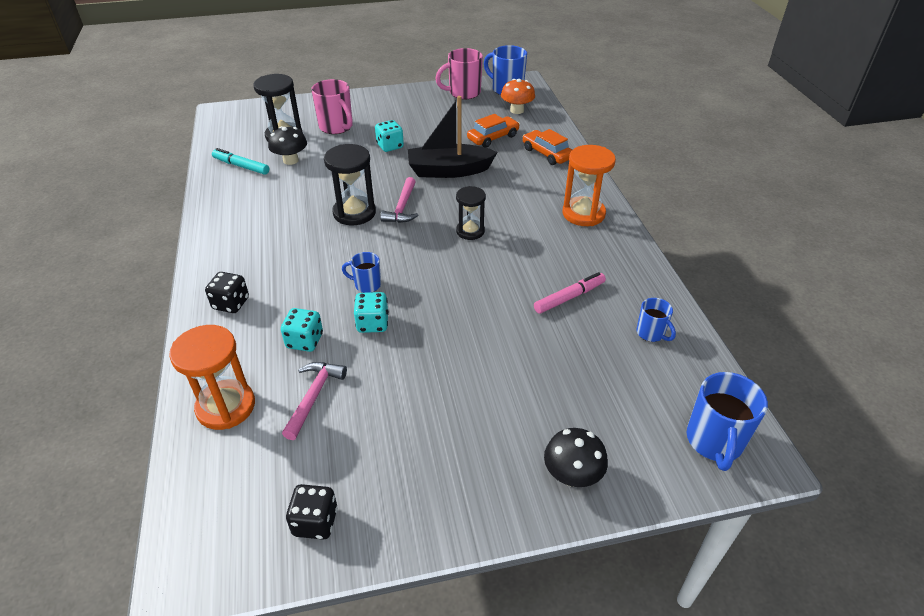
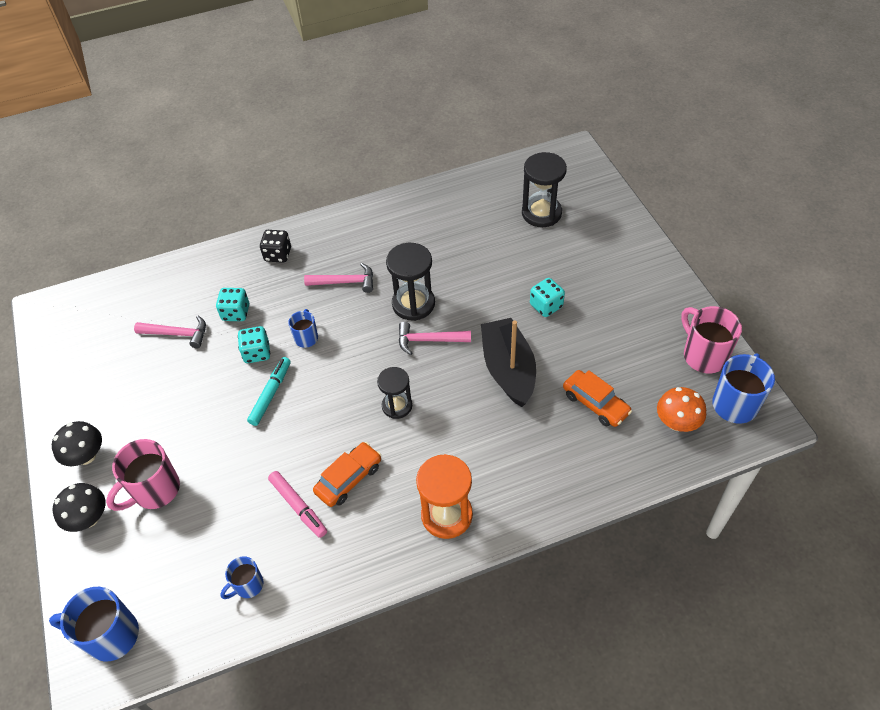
camera: 85 degrees right, 10 degrees up
orange hourglass [169,325,255,430] -> none
turquoise marker [212,148,269,175] -> turquoise marker moved to [247,357,291,426]
black mushroom [268,126,307,165] -> black mushroom moved to [52,421,102,466]
black dice [286,484,338,540] -> none
pink mug [311,79,353,134] -> pink mug moved to [106,439,180,511]
orange car [522,129,572,165] -> orange car moved to [313,442,381,507]
none -> pink hammer [304,263,373,293]

